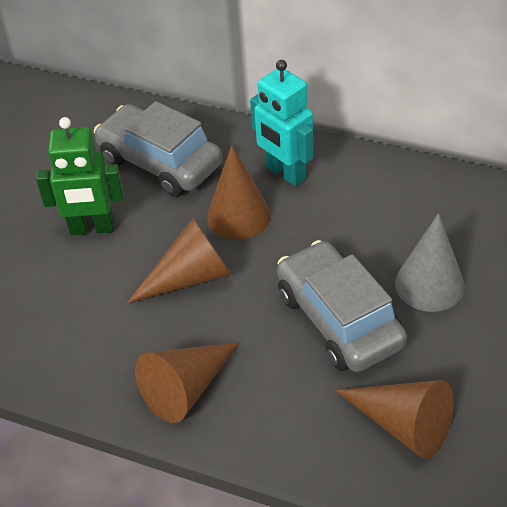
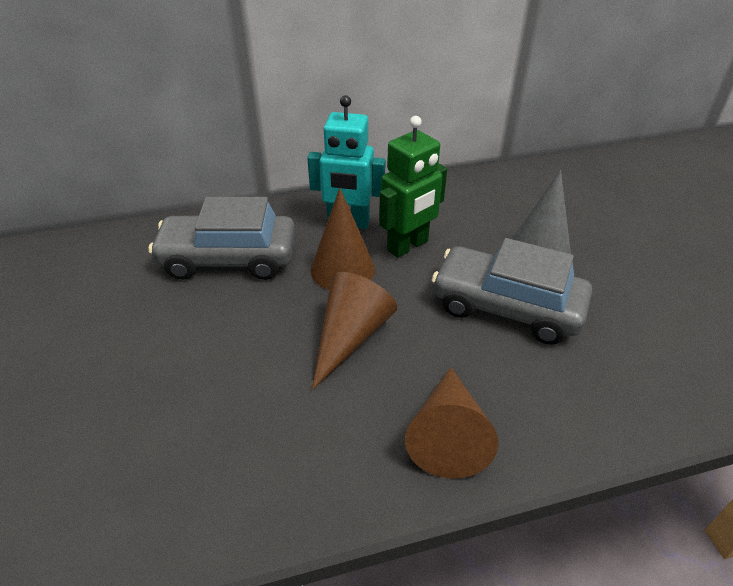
camera: 40 degrees left, 5 degrees down
green robot [36,117,124,235] -> green robot moved to [379,116,447,258]
brown cone [335,380,454,459] -> none

